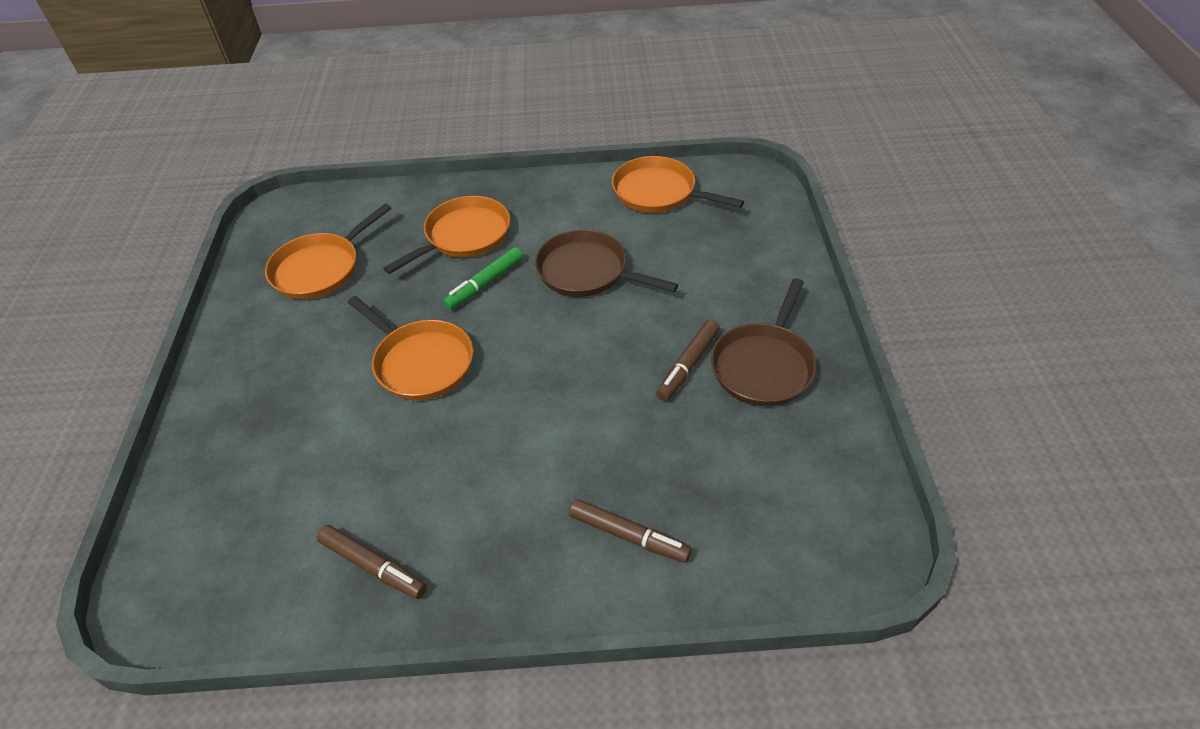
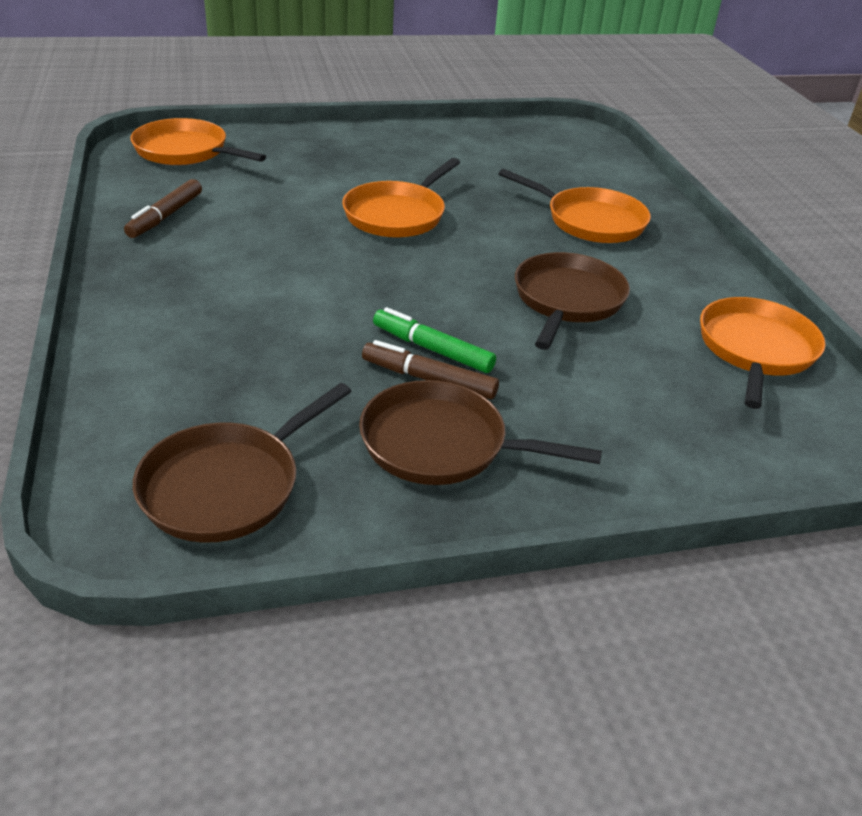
camera: 75 degrees right, 10 degrees down
orange pan [265,203,391,299] -> orange pan moved to [131,118,266,165]
green marker [443,247,523,310] -> green marker moved to [373,307,496,373]
brown marker [569,499,692,563] -> none
none -> brown pan [133,383,352,542]

